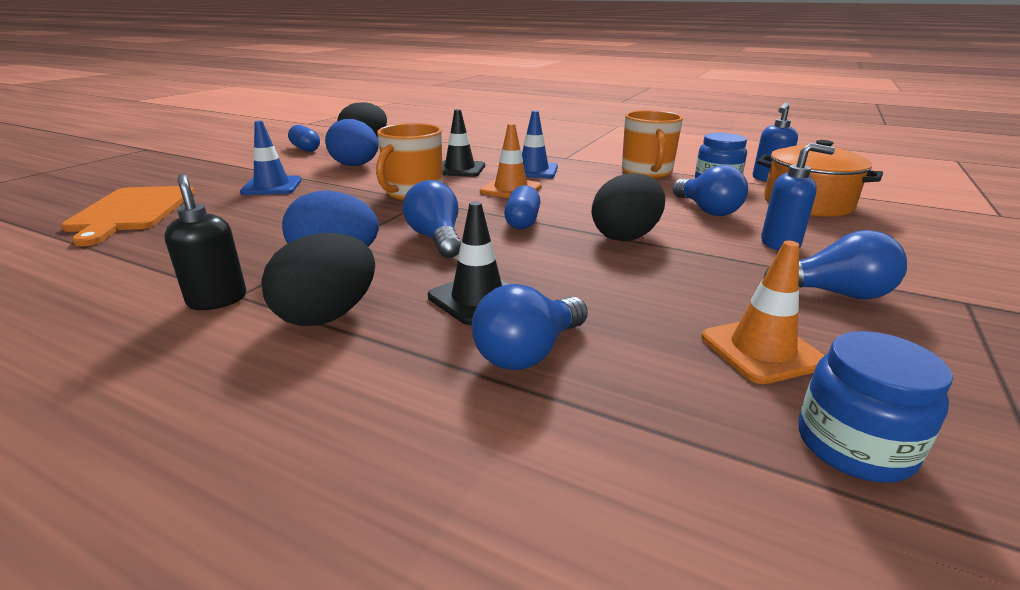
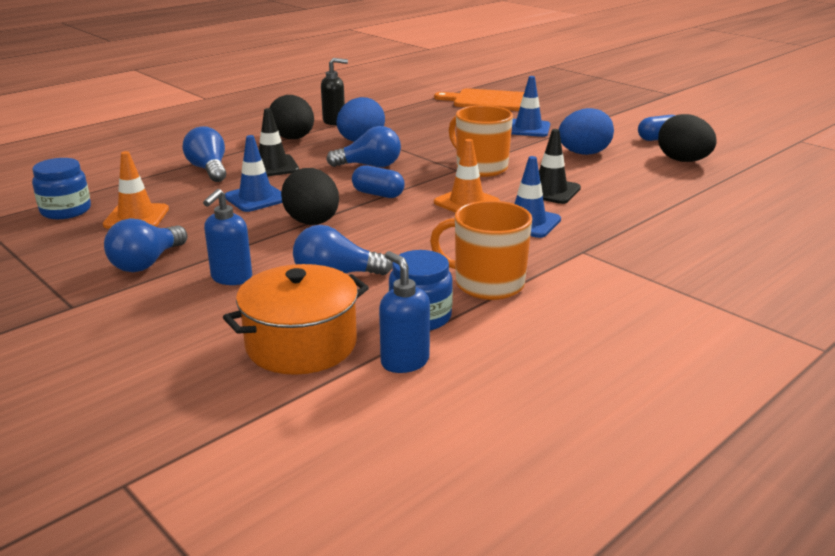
camera: 110 degrees right, 0 degrees up
none -> blue traffic cone [225,135,282,212]

